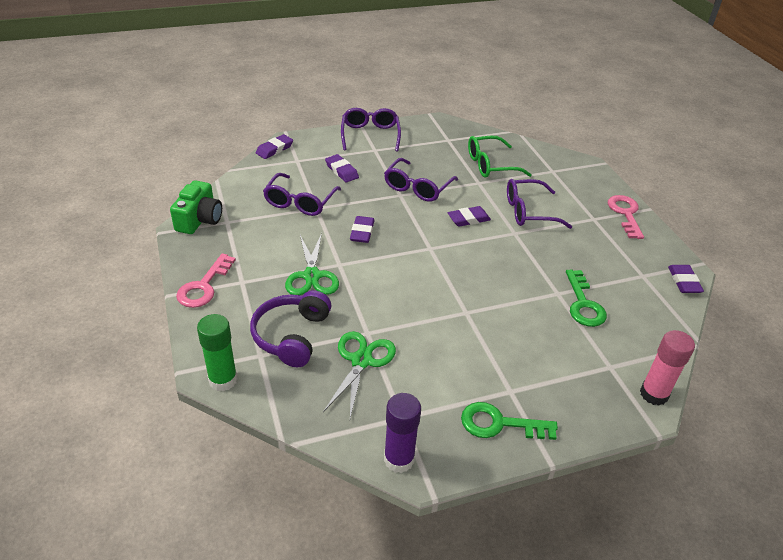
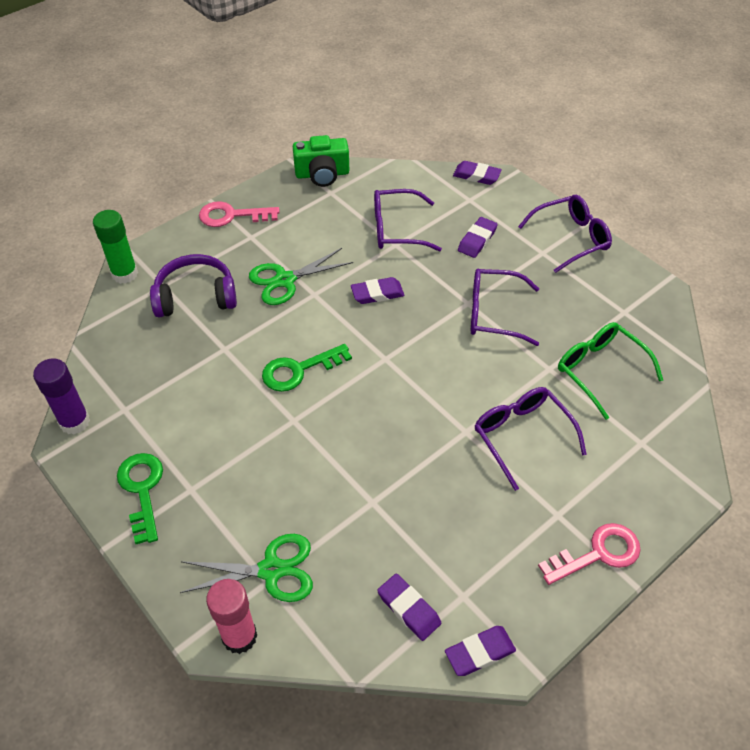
camera: 70 degrees right, 10 degrees up
green scissors [323,331,396,418] -> green scissors moved to [180,534,313,602]
purple eraser [448,206,491,227] -> purple eraser moved to [377,574,441,641]
green key [566,270,607,327] -> green key moved to [262,344,352,392]

